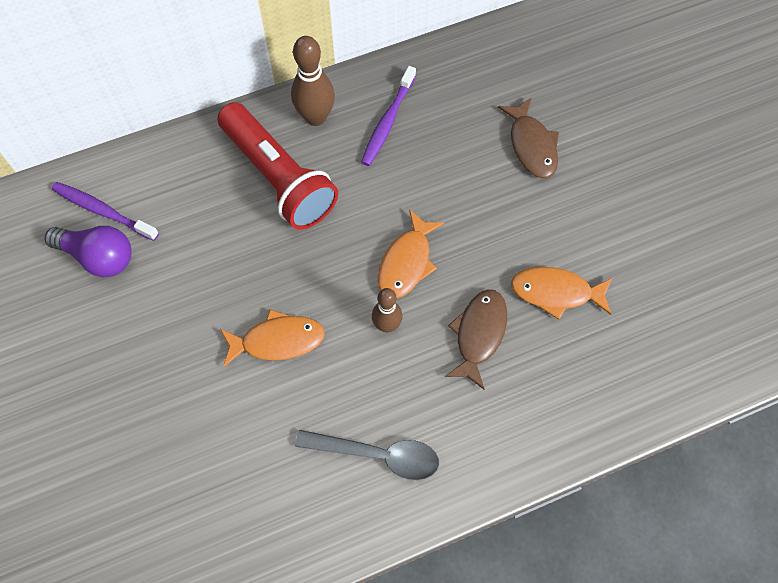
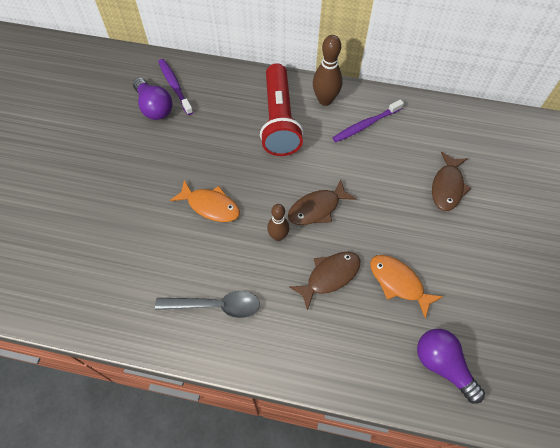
camera: 35 degrees right, 5 degrees down
grey spoon [295,430,439,480] -> grey spoon turned 45 degrees counterclockwise [155,291,260,318]
orange fish [378,209,444,298] -> brown fish [288,180,356,225]
none -> purple light bulb [417,329,485,404]

